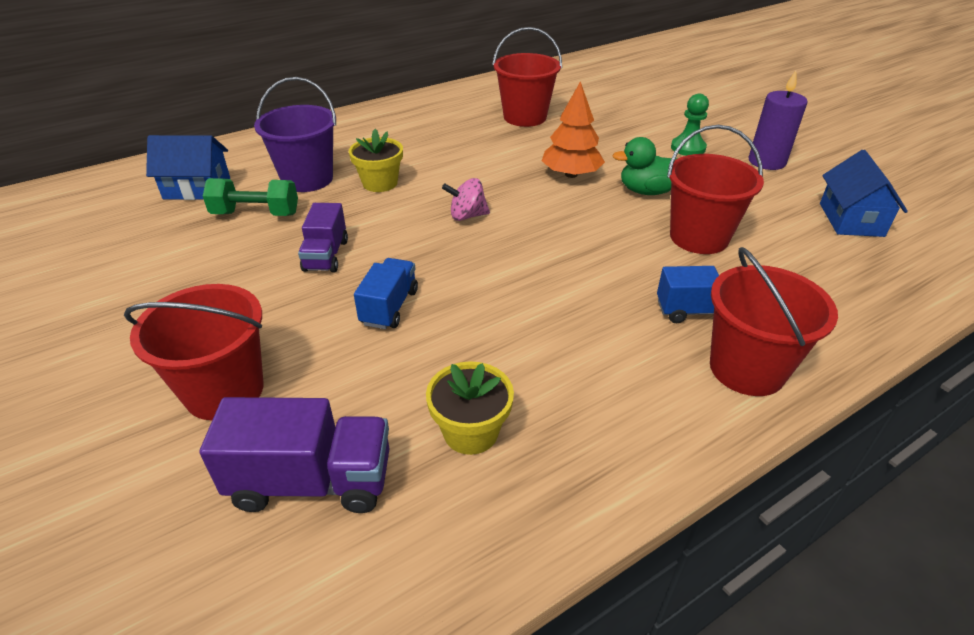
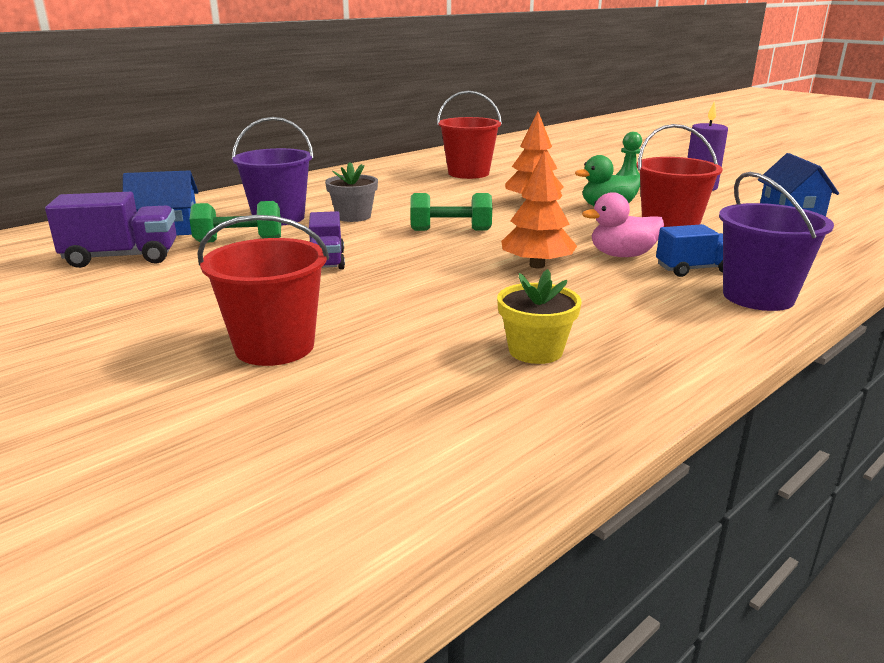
camera: 10 degrees left, 15 degrees down
purple truck [199,397,390,513] -> purple truck moved to [45,192,177,268]
yellow flower pot [349,129,403,192] -> grey flower pot [325,162,378,222]
blue truck [354,258,418,329] -> none
pink spinning top [442,178,490,221] -> green dumbbell [410,193,492,231]
red bucket [710,247,838,396] -> purple bucket [719,172,834,311]
none -> orange tree [501,150,577,268]
none -> pink duck [582,192,664,257]

